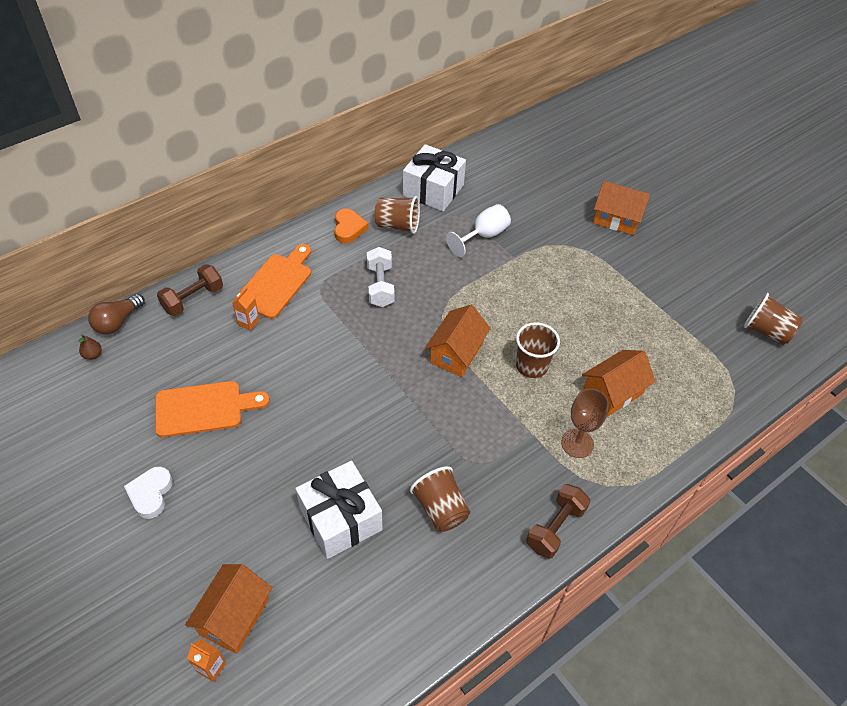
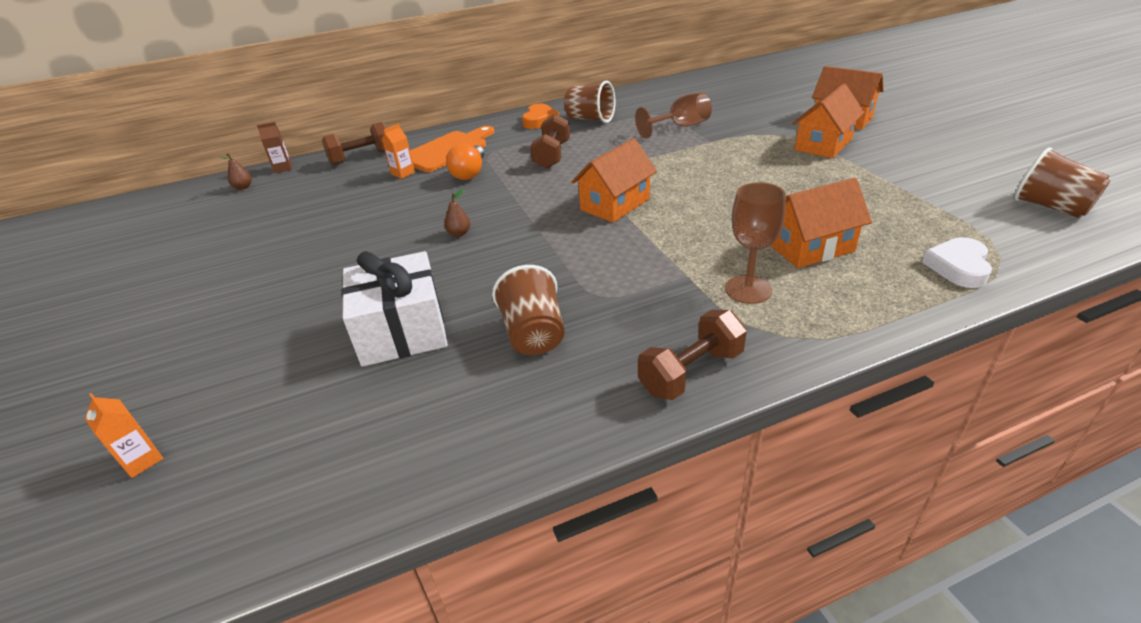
camera: 20 degrees right, 15 degrees down
brown light bulb [88,294,145,334] -> brown carton [257,122,292,173]
white heart [124,466,173,519] -> white heart moved to [922,237,992,288]
orange cutting board [155,381,270,438] -> none
orange house [185,564,272,654] -> orange house moved to [792,84,865,158]
white dumbbell [367,247,394,307] -> brown dumbbell [530,114,570,169]
white gift [403,144,466,211] -> none
white goblet [446,204,511,257] -> brown goblet [635,92,712,139]
brown cup [516,322,560,378] -> none
none -> brown pear [444,189,470,237]
none -> orange light bulb [446,143,484,180]

